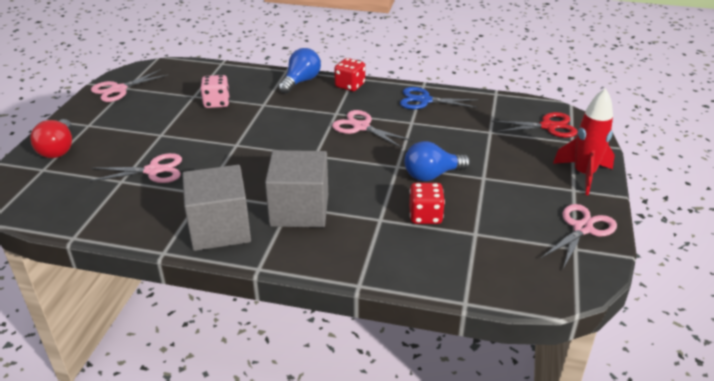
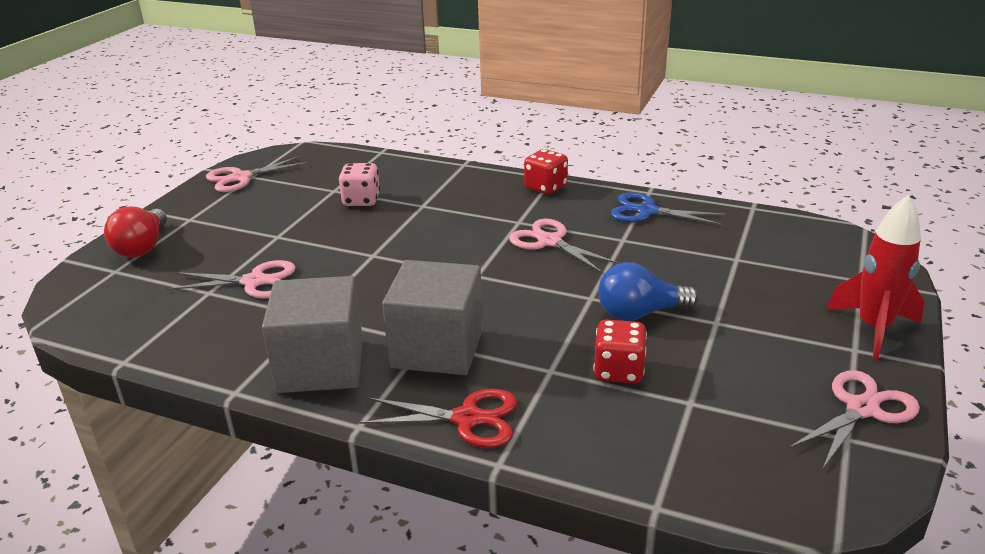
camera: 10 degrees right, 5 degrees down
blue light bulb [278,48,321,94] -> none
red scissors [491,112,578,138] -> red scissors moved to [360,389,517,448]

